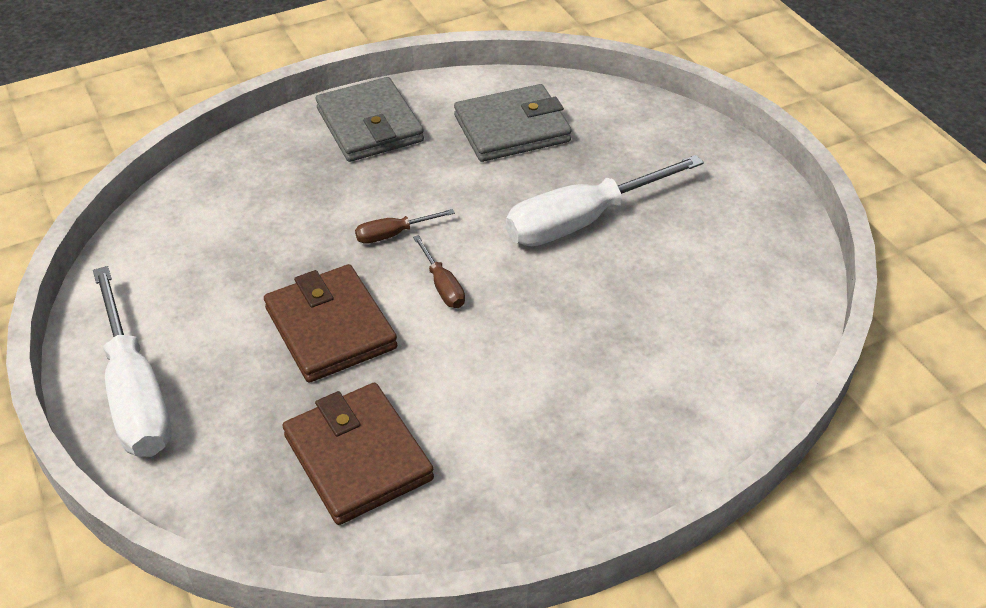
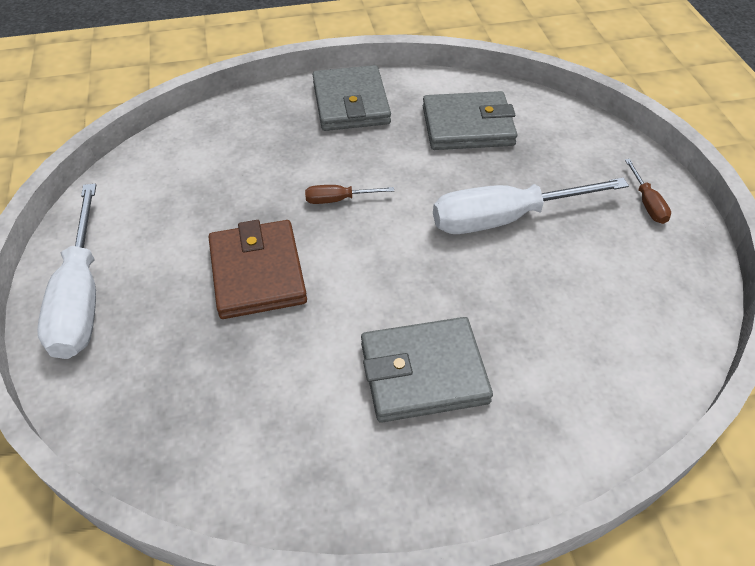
camera: 15 degrees right, 5 degrees up
brown wallet [282,383,434,525] -> none
brown screwdriver [413,235,465,308] -> brown screwdriver moved to [625,159,671,224]
none -> grey wallet [361,317,493,423]

